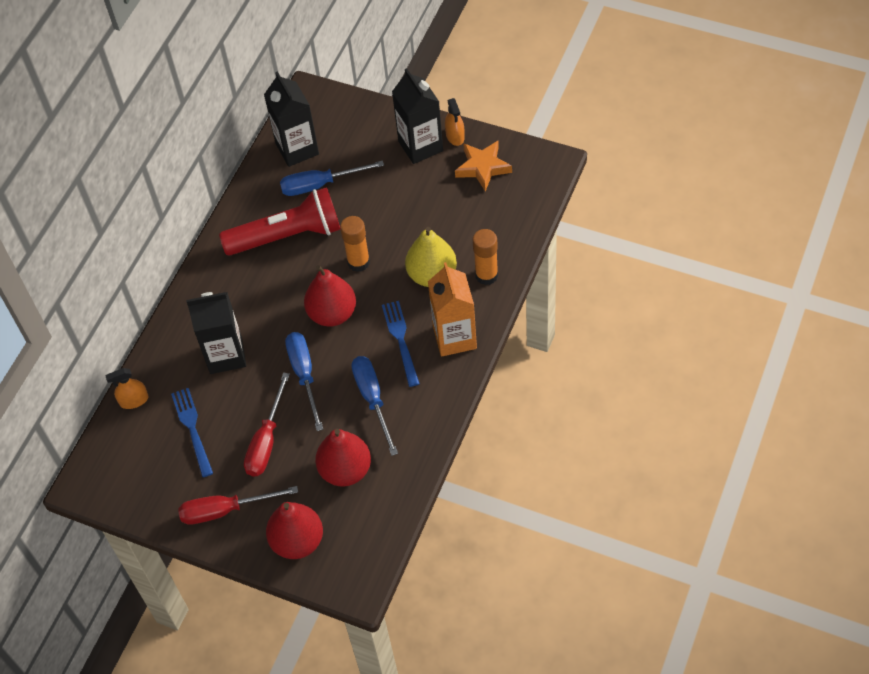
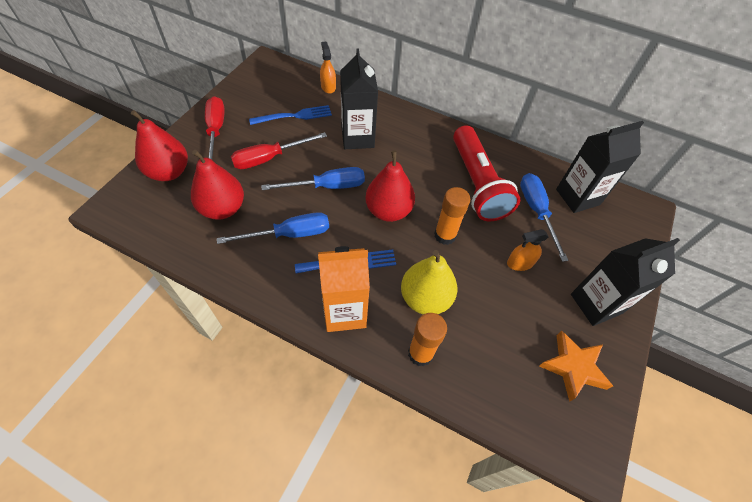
camera: 85 degrees right, 0 degrees up
red screwdriver [244,372,290,477] -> red screwdriver turned 45 degrees counterclockwise [231,132,327,169]
orange spray bottle [445,98,465,146] -> orange spray bottle moved to [507,229,548,271]

